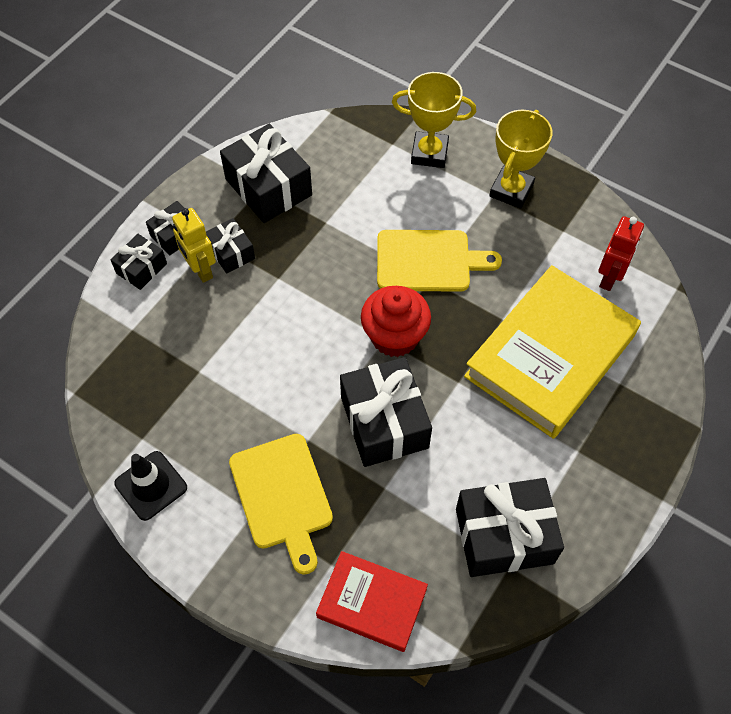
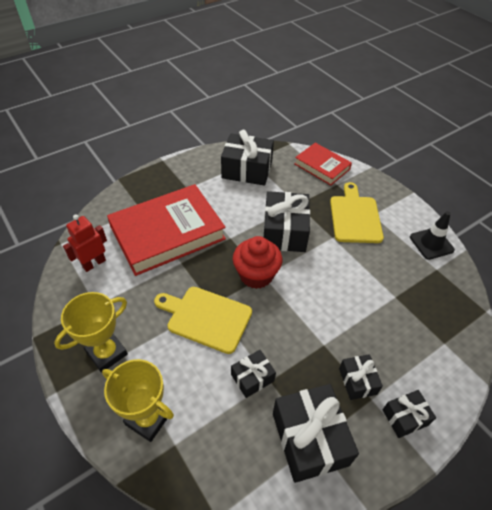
camera: 160 degrees left, 10 degrees down
black gift [111,234,167,290] -> black gift moved to [231,350,276,398]
yellow robot [172,208,216,283] -> none
yellow book [464,265,641,439] -> red book [107,184,226,276]

